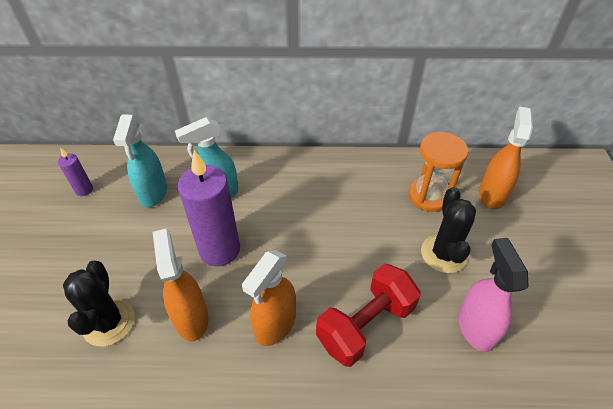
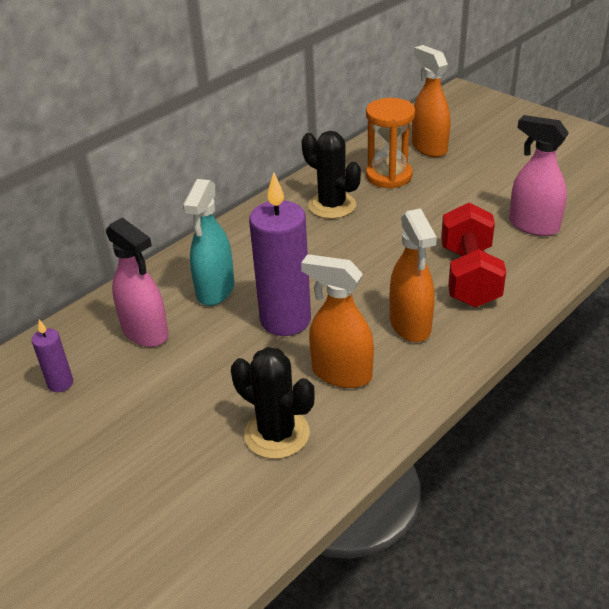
camera: 45 degrees left, 10 degrees down
turquoise spray bottle [113,115,167,208] -> pink spray bottle [106,217,169,347]
black cactus [421,187,476,273] -> black cactus moved to [302,131,361,219]

